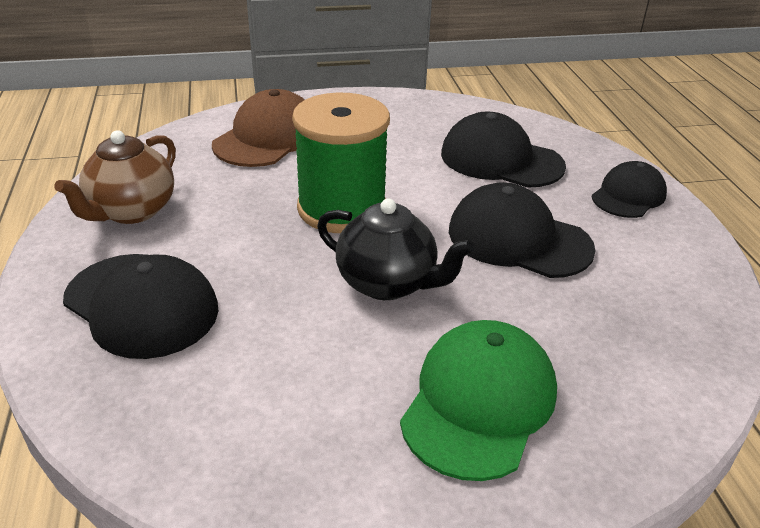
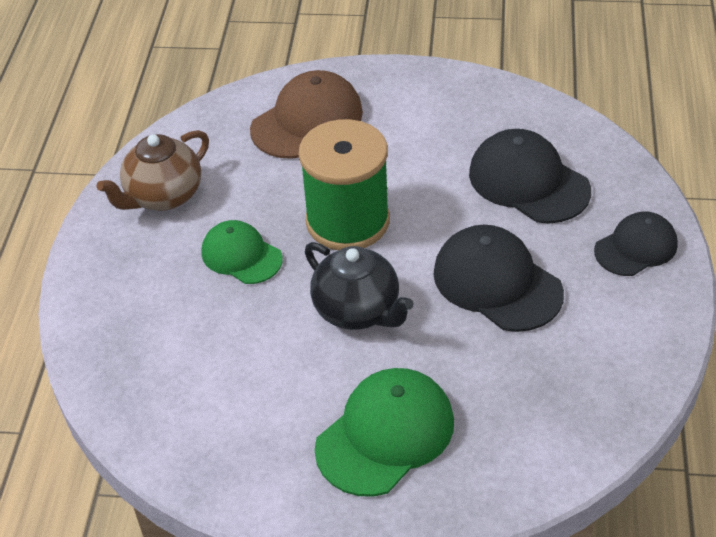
camera: 20 degrees right, 10 degrees up
black cap [63,254,218,359] -> none
none -> green cap [202,220,283,284]

